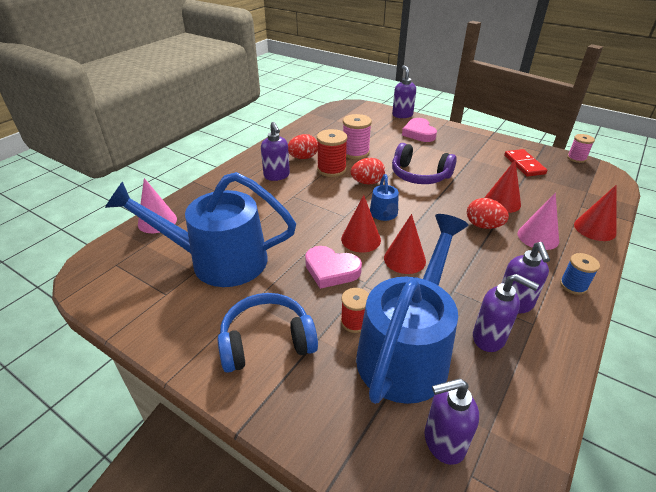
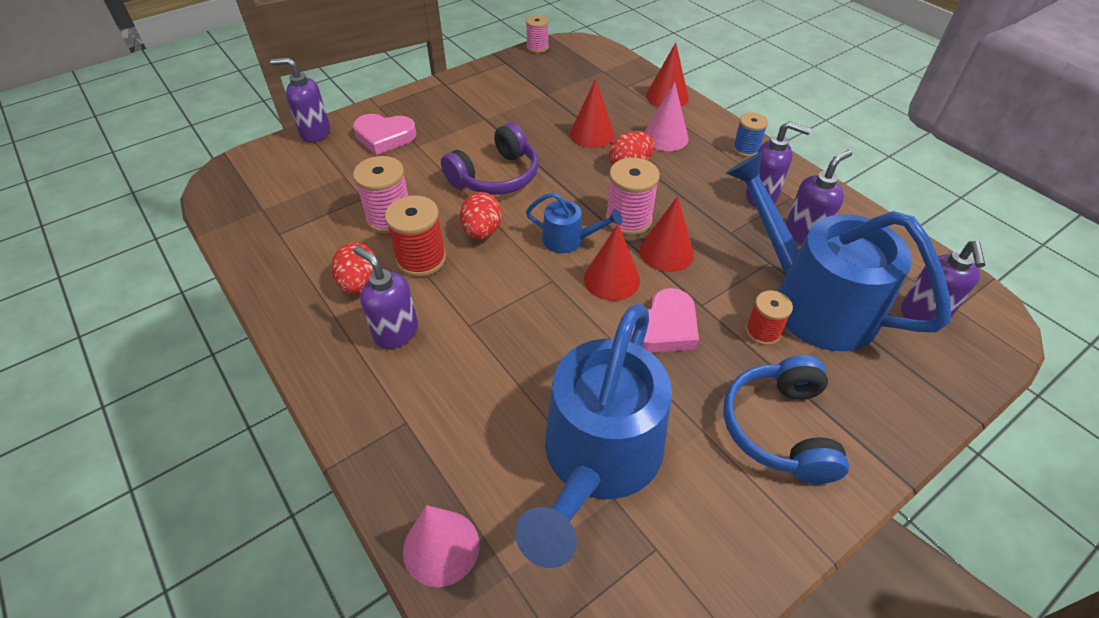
camera: 70 degrees left, 10 degrees up
purple soap dispenser [261,122,290,181] -> purple soap dispenser turned 135 degrees counterclockwise [353,246,418,349]
red domino [504,149,547,177] -> none
none -> pink spool [605,158,660,235]

